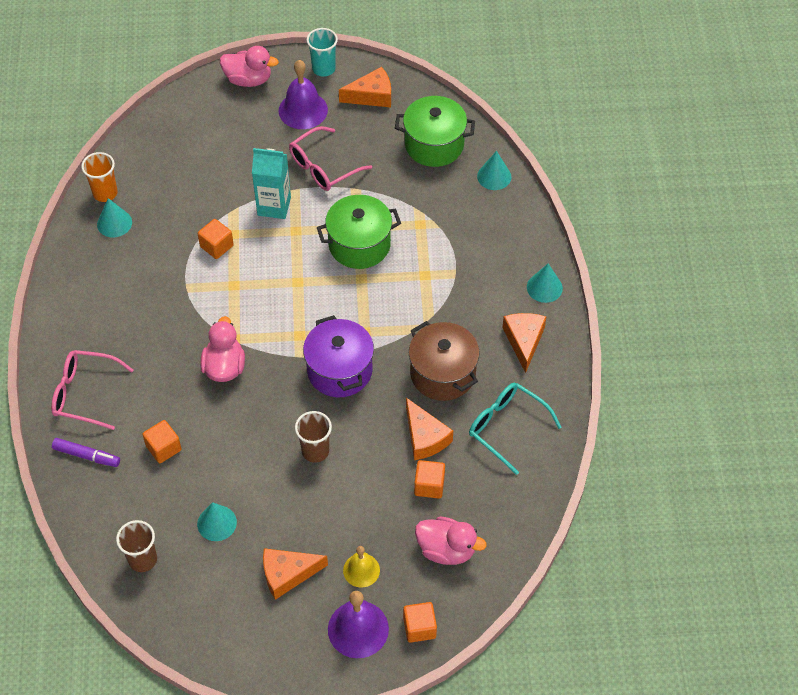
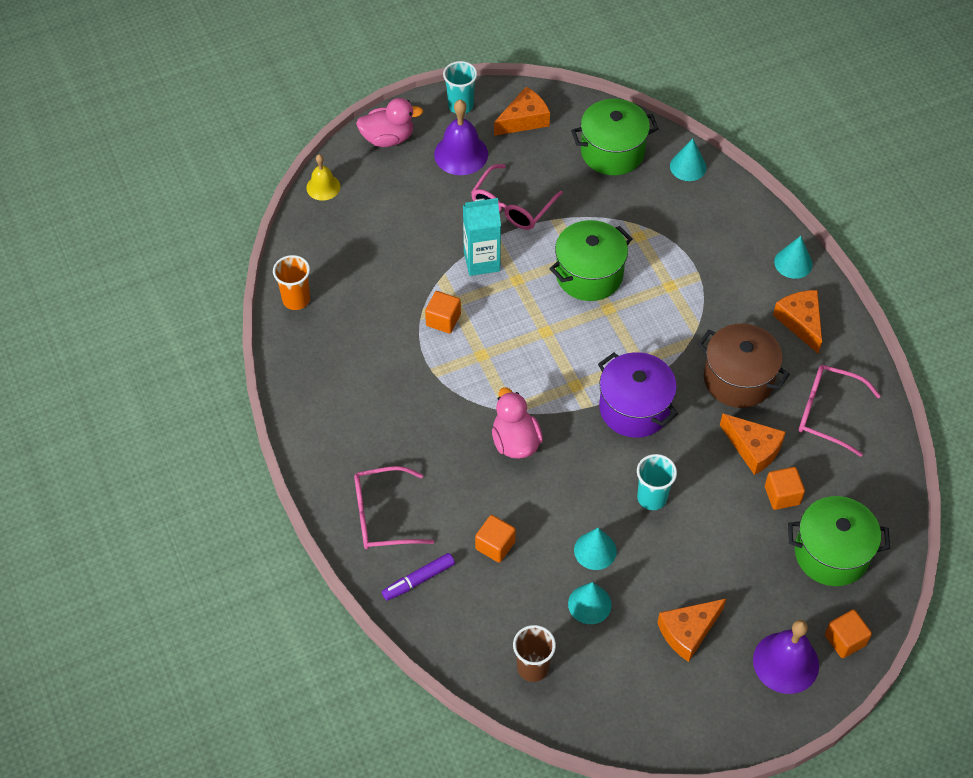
camera: 20 degrees left, 0 degrees up
purple marker [52,438,120,467] -> purple marker turned 150 degrees clockwise [382,553,455,601]
turquoise cone [97,198,132,238] -> turquoise cone moved to [574,528,617,570]
brown cup [295,411,332,463] -> turquoise cup [637,454,677,510]
yellow bell [343,546,380,588] -> yellow bell moved to [306,154,340,201]
pink duck [415,516,487,565] -> green pot [788,496,890,586]
turquoise glasses [469,383,561,475] -> pink glasses [799,365,881,457]

